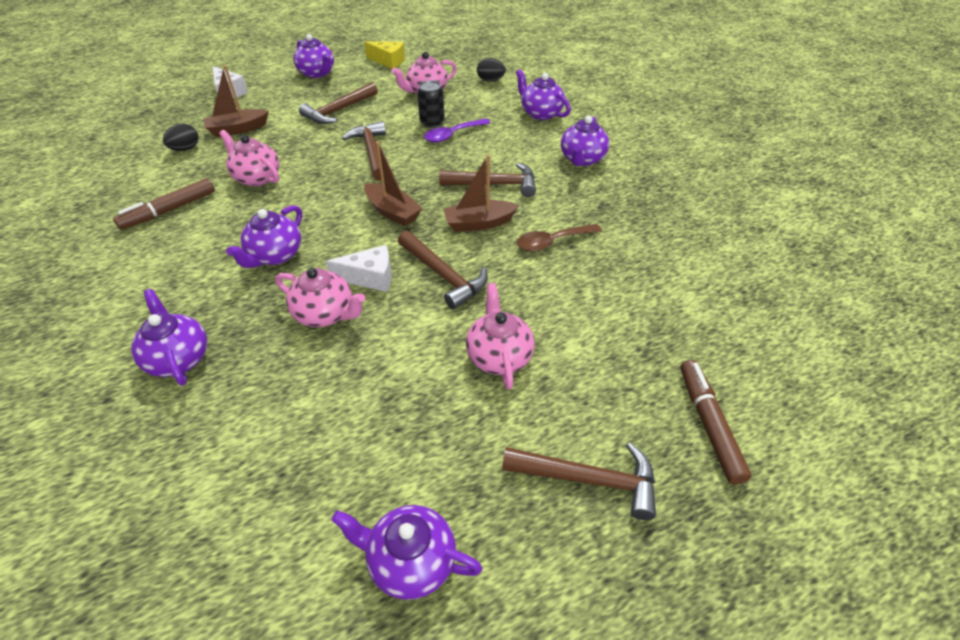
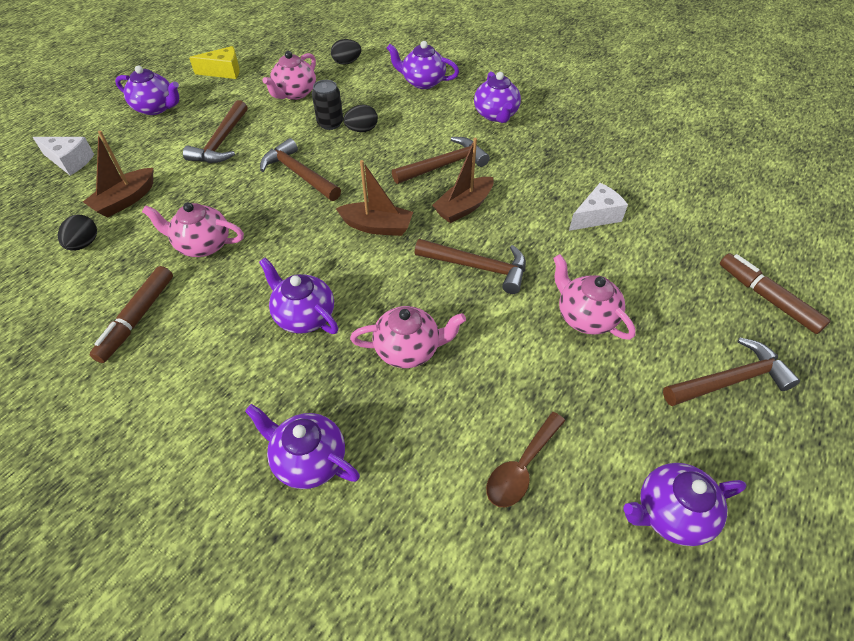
camera: 30 degrees left, 5 degrees up
purple teapot [226,205,302,268] -> purple teapot turned 135 degrees clockwise [259,258,338,334]
white cheese [326,245,392,292] -> white cheese moved to [569,183,628,231]
purple spoon [424,118,490,143] -> black egg [343,105,378,132]
brown spoon [517,224,602,252] -> brown spoon moved to [486,412,565,507]

